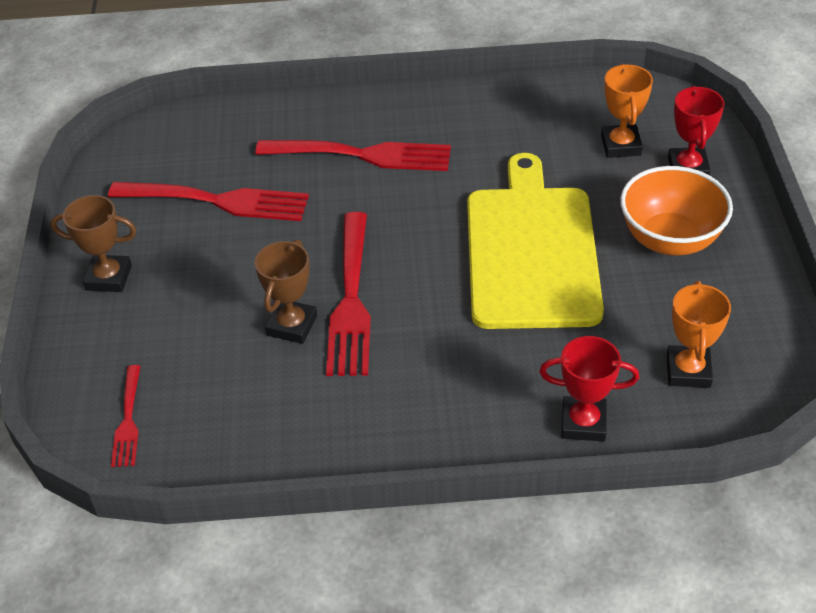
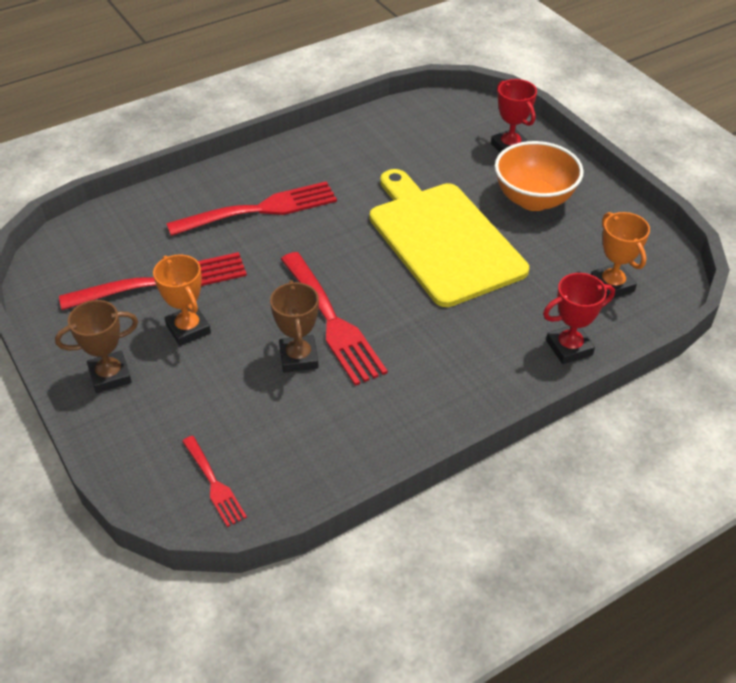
camera: 30 degrees left, 0 degrees up
orange trophy [601,64,653,158] -> orange trophy moved to [153,255,211,346]

